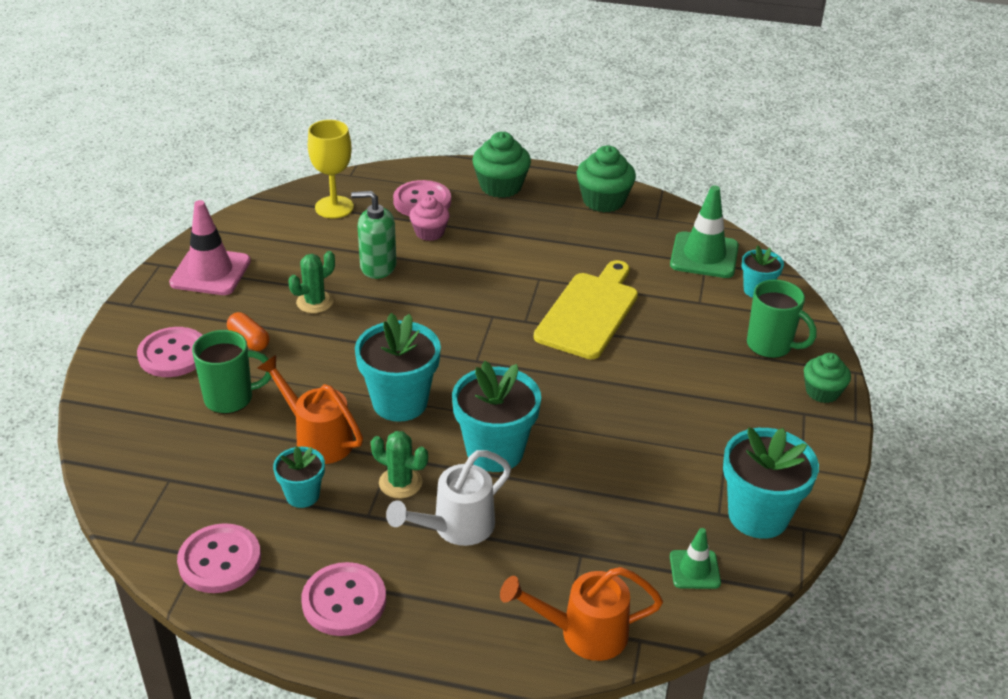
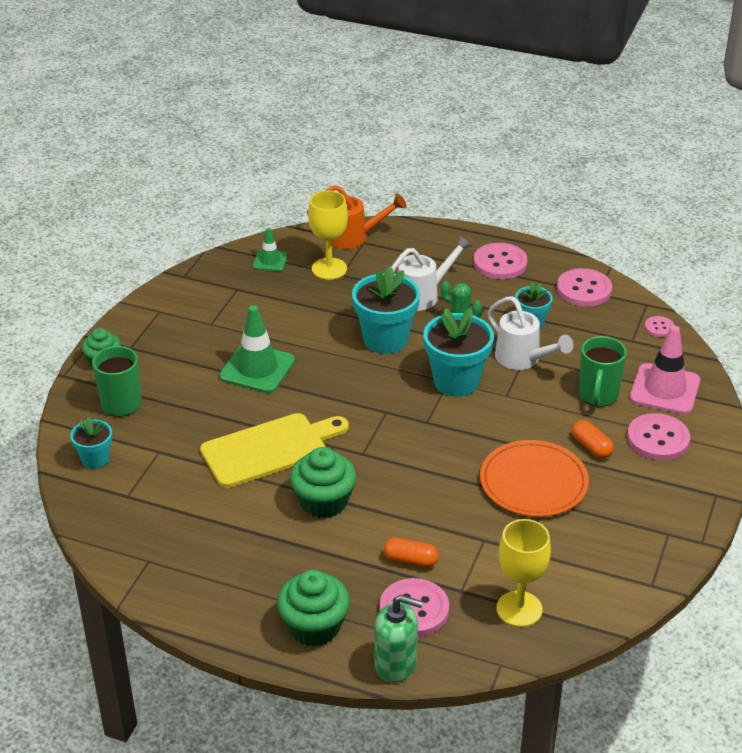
camera: 170 degrees left, 0 degrees up
pink traffic cone [169,200,251,295] -> pink traffic cone moved to [630,326,700,415]
green mug [192,330,272,414] -> green mug turned 75 degrees counterclockwise [579,336,627,407]
orange watering can [257,355,363,464] -> white watering can [488,296,574,370]
green cactus [288,251,335,313] -> orange plate [480,440,589,517]
green soap dispenser [351,191,396,279] -> green soap dispenser moved to [374,594,423,683]
pink cupcake [409,196,450,241] -> orange capsule [384,538,439,568]
yellow cutting board [534,260,638,359] -> yellow cutting board turned 150 degrees counterclockwise [200,413,349,488]
green cupcake [577,146,636,212] -> green cupcake moved to [290,447,356,518]
green traffic cone [670,185,739,278] -> green traffic cone moved to [219,305,295,393]
turquoise flower pot [723,427,819,539] -> none
none -> yellow goblet [308,191,348,280]
none -> pink button [645,316,675,337]

